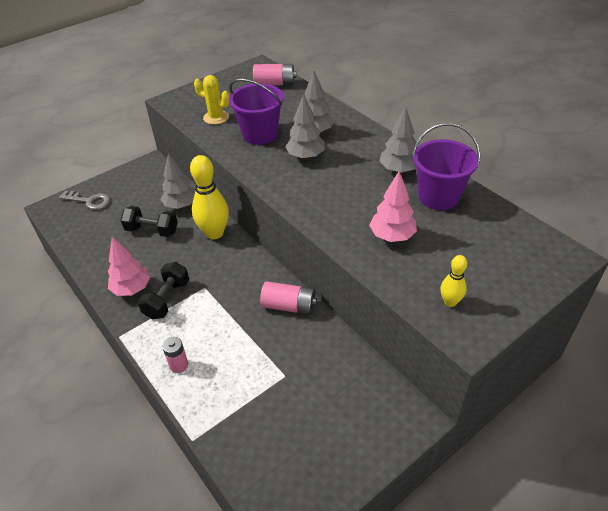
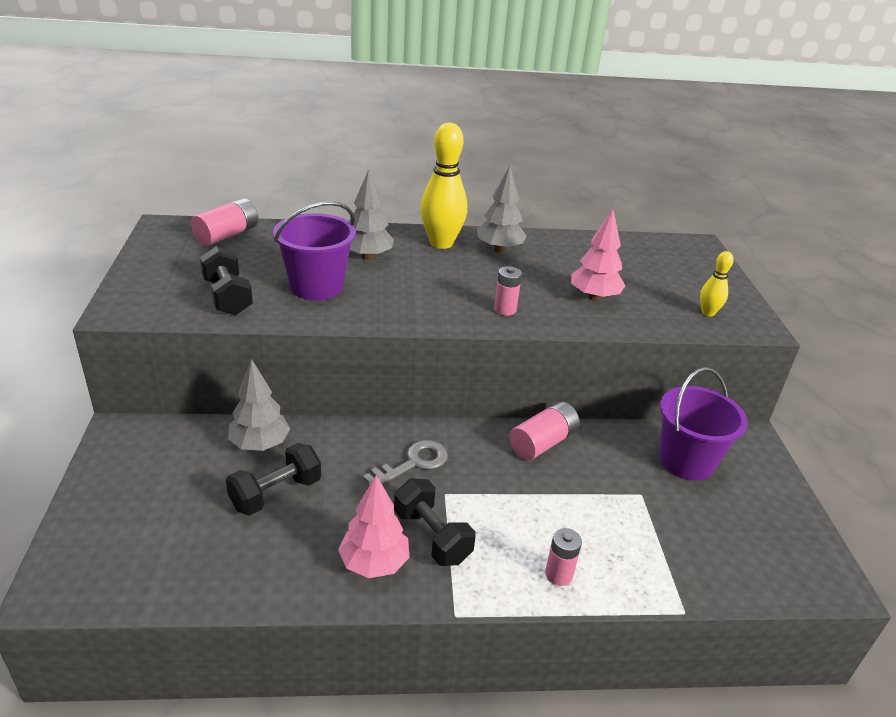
camera: 60 degrees left, 10 degrees down
grey key [59,191,110,210] -> grey key moved to [363,440,448,486]
yellow bowling pin [190,155,229,239] -> yellow bowling pin moved to [420,123,467,249]
yellow cactus [194,75,229,125] -> black dumbbell [200,246,253,315]
grey tree [285,94,325,160] -> none
purple bucket [412,123,480,210] -> purple bucket moved to [660,367,748,481]
none -> pink battery [494,266,522,316]

